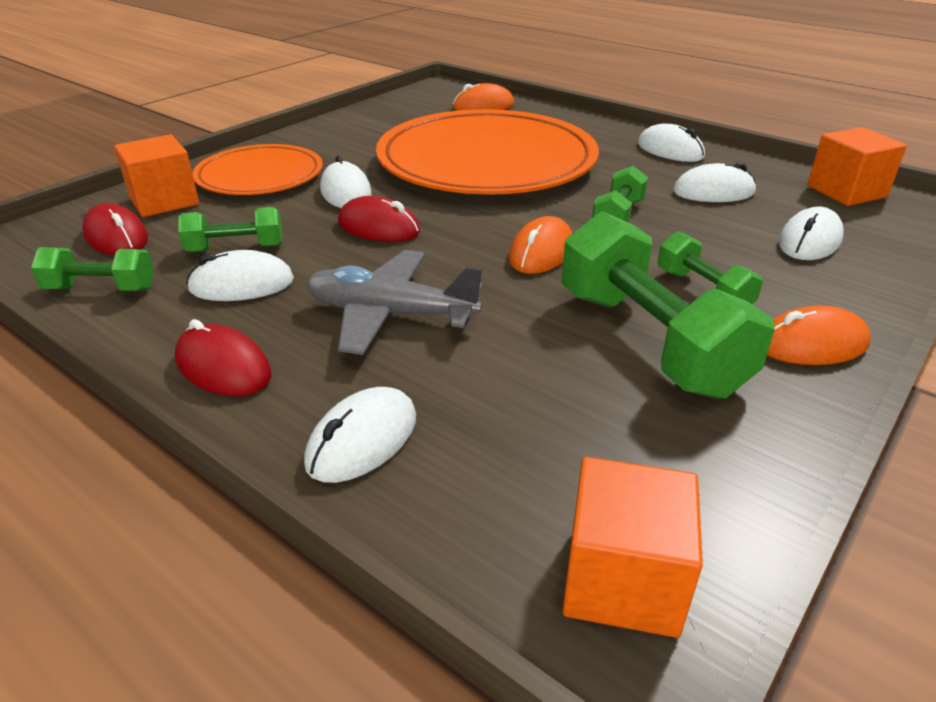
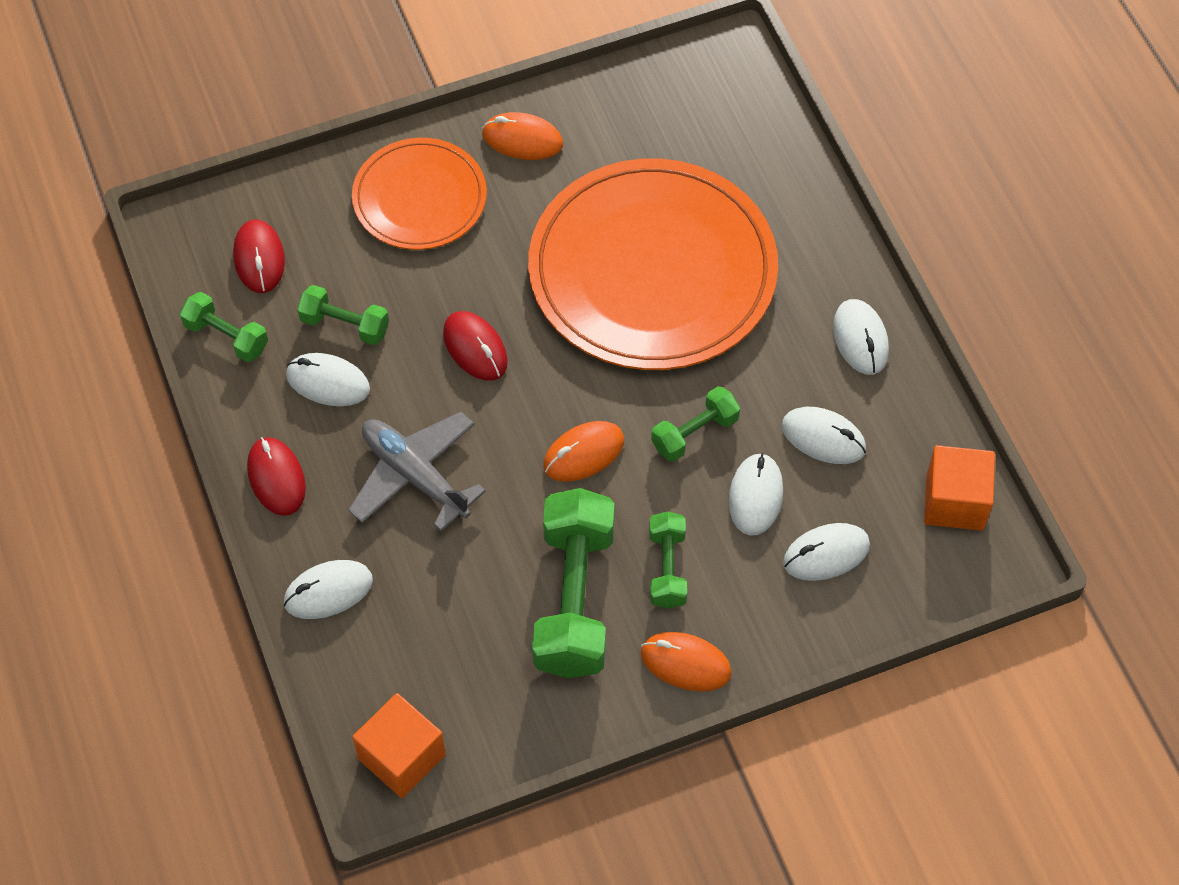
camera: 30 degrees right, 25 degrees up
orange cube [114,135,199,217] -> none
white mouse [320,156,371,208] -> white mouse moved to [729,453,783,535]
orange mouse [453,83,514,111] -> orange mouse moved to [482,112,563,160]

